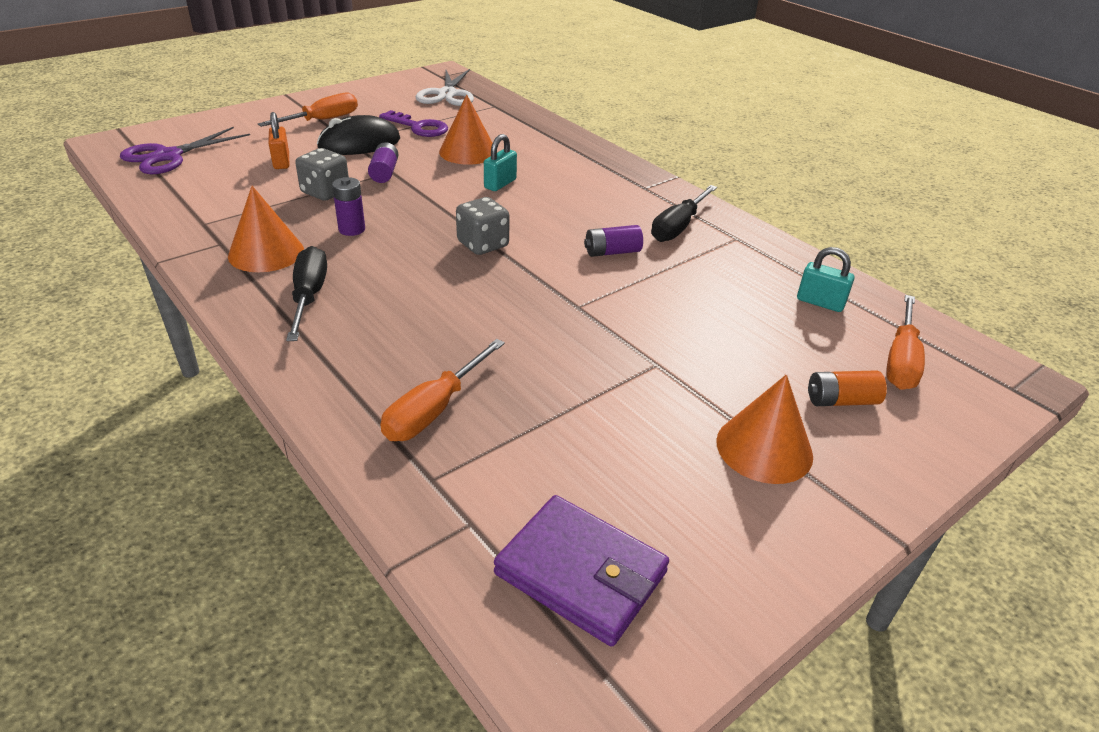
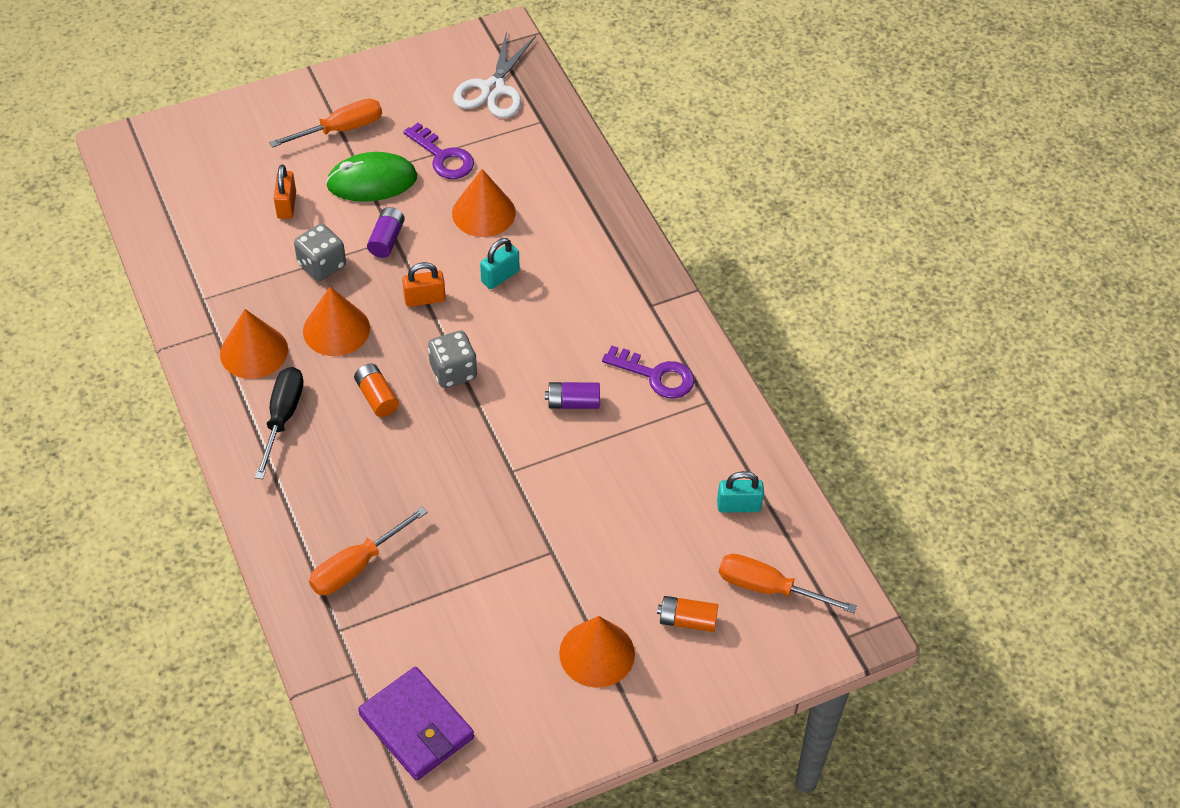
camera: 15 degrees right, 15 degrees up
purple scissors [120,127,250,174] -> none
black mouse [317,115,400,155] -> green mouse [326,152,417,202]
purple battery [332,177,365,236] -> orange cone [303,287,370,356]
black screwdriver [651,185,717,242] -> purple key [602,346,695,399]
turquoise padlock [797,247,854,312] -> turquoise padlock turned 45 degrees counterclockwise [717,471,764,512]
orange screwdriver [886,295,925,390] -> orange screwdriver turned 75 degrees clockwise [719,554,857,613]
none -> orange battery [354,364,399,417]
none -> orange padlock [402,262,446,307]

